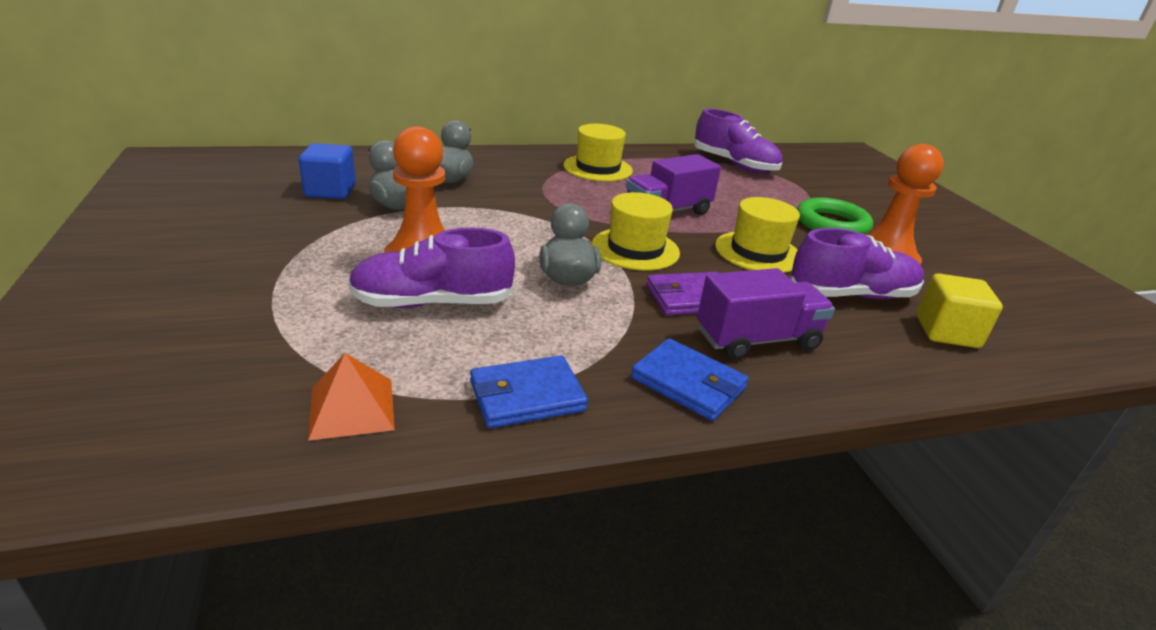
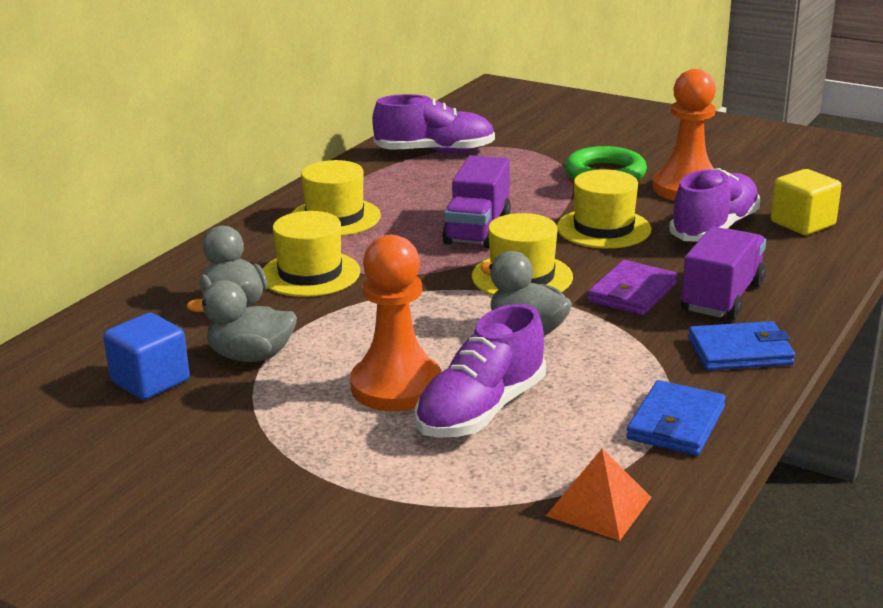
camera: 40 degrees left, 5 degrees down
none -> yellow hat [262,211,360,297]

